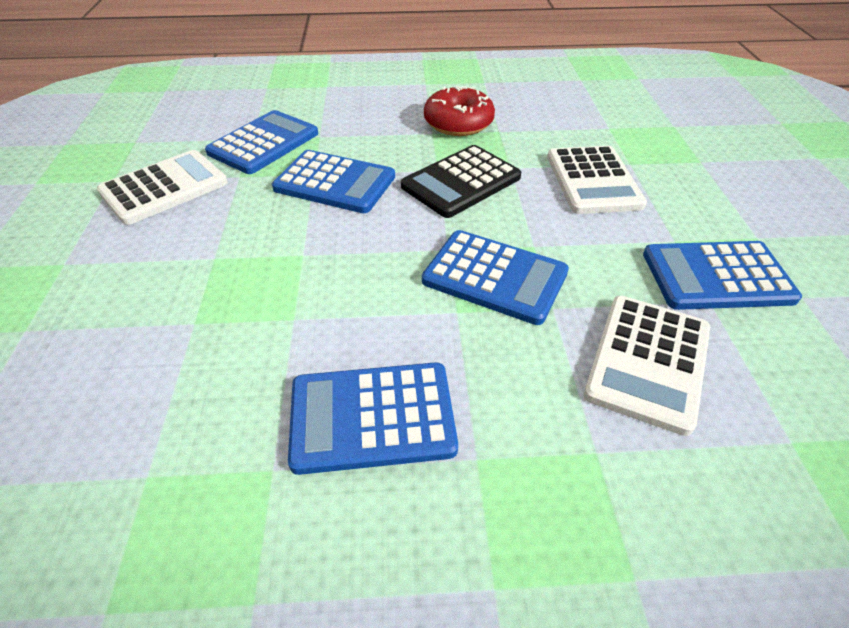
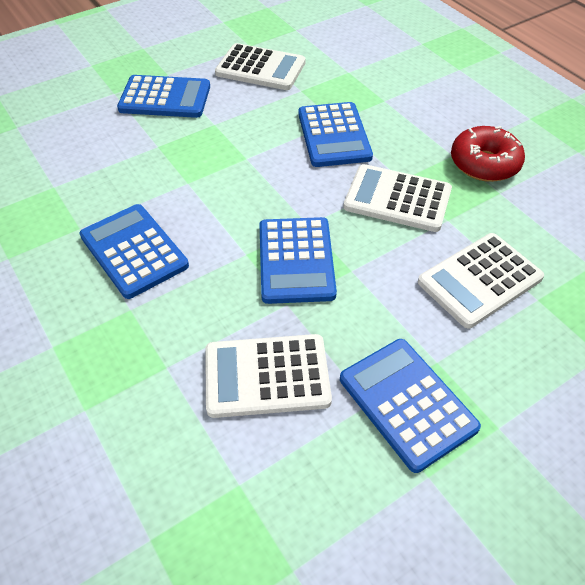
camera: 60 degrees right, 5 degrees up
blue calculator [205,110,318,174] -> blue calculator moved to [117,75,210,118]
black calculator [401,145,521,218] -> white calculator [343,164,452,232]

